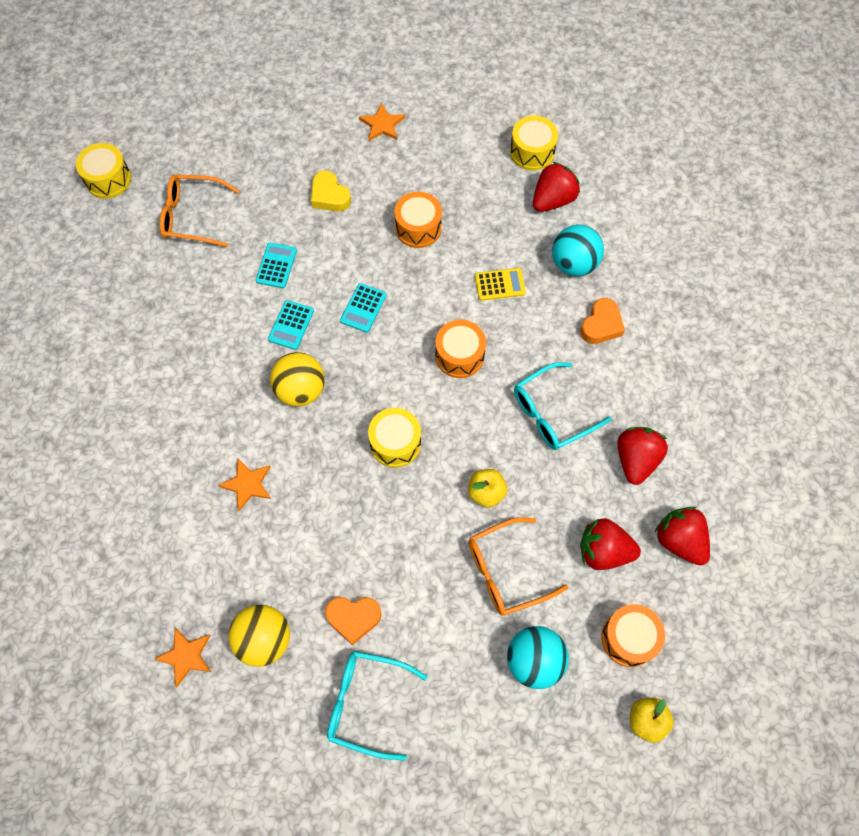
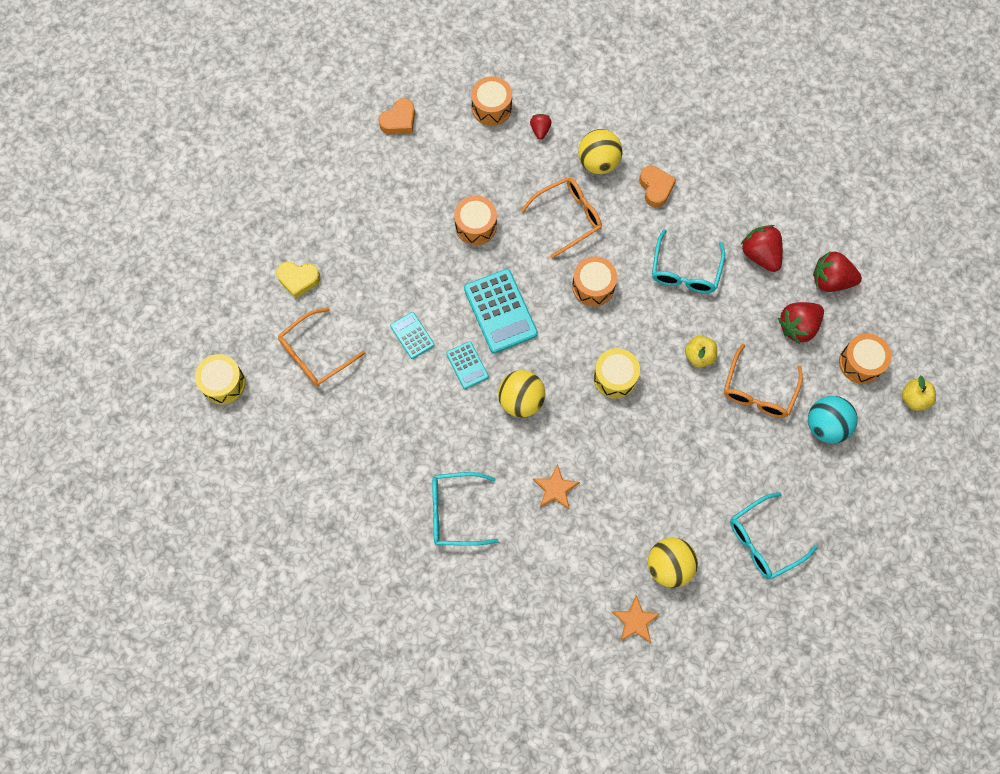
camera: 45 degrees left, 5 degrees up
yellow heart [311,170,351,212] -> yellow heart moved to [276,262,320,299]
orange heart [325,597,381,645] -> orange heart moved to [378,98,415,134]
turquoise calculator [340,283,386,332] -> turquoise calculator [464,269,538,353], size x1.83
orange star [359,103,405,141] -> none
yellow calculator [475,268,526,301] -> orange glasses [521,177,602,258]
yellow drum [510,116,558,171] -> orange drum [471,76,512,126]
red strawberry [533,162,580,212] -> red strawberry [530,114,552,140], size x0.56
turquoise ball [552,225,604,276] -> yellow ball [578,129,623,174]
none -> turquoise glasses [432,472,499,546]

